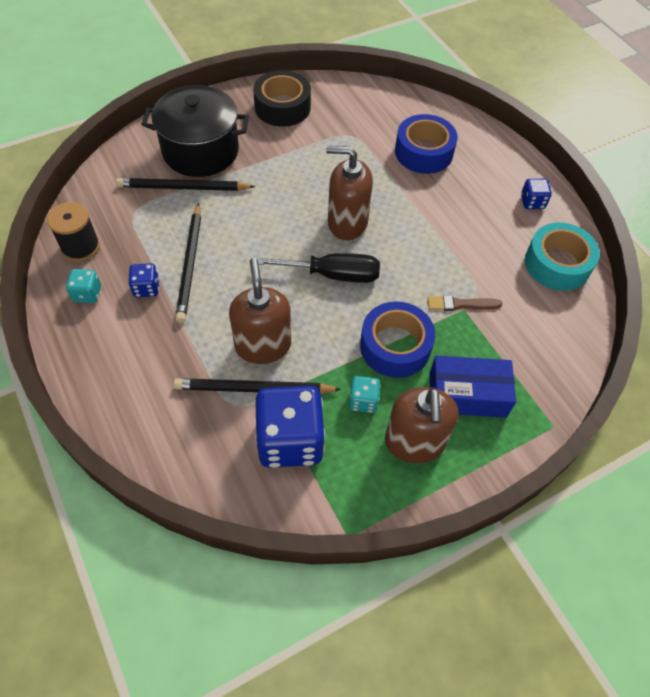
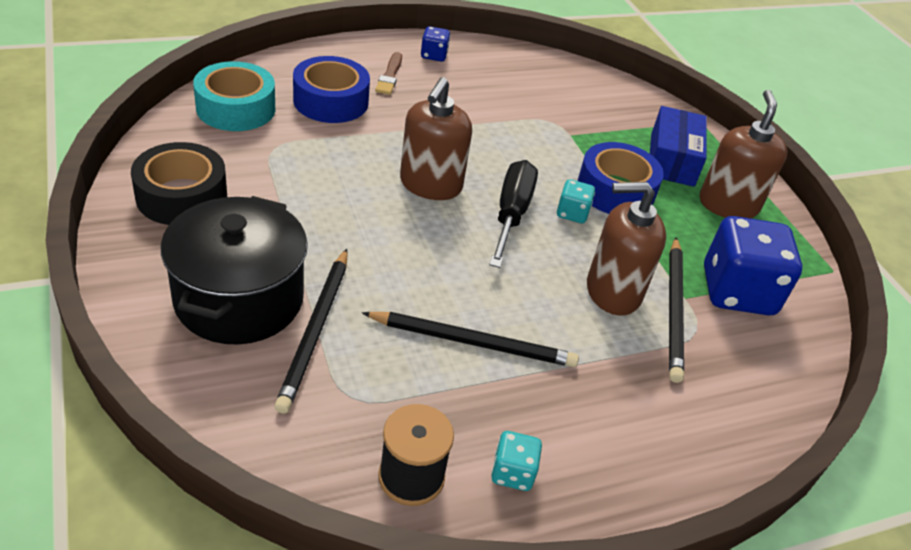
camera: 85 degrees left, 15 degrees down
blue dice [128,263,159,297] -> none
turquoise dice [349,376,381,413] -> turquoise dice moved to [557,179,595,223]
brown soap dispenser [385,387,458,463] -> brown soap dispenser turned 90 degrees counterclockwise [700,90,787,218]
brown brush [428,295,502,311] -> brown brush moved to [375,52,402,95]
turquoise tape [525,222,600,291] -> turquoise tape moved to [193,61,275,131]

